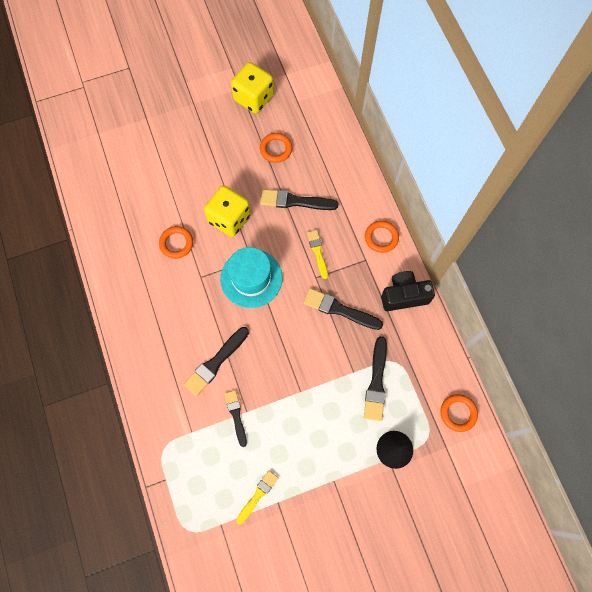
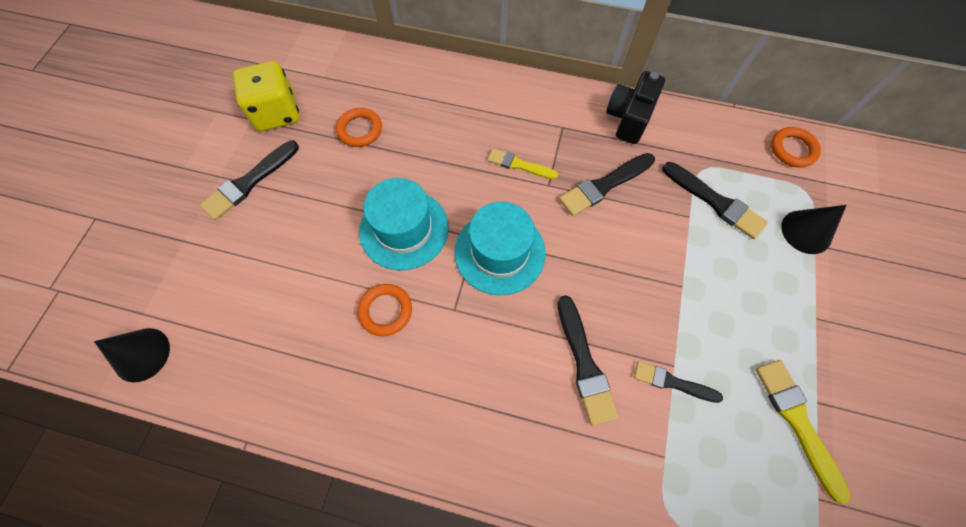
camera: 55 degrees left, 5 degrees down
yellow dice [204,185,251,237] -> turquoise hat [359,178,449,270]
yellow brush [236,470,278,524] -> yellow brush [755,360,851,504], size x1.52
black brush [260,189,338,210] -> black brush moved to [200,140,299,220]
orange ring [365,221,399,253] -> none
none -> black cone [94,328,170,383]

